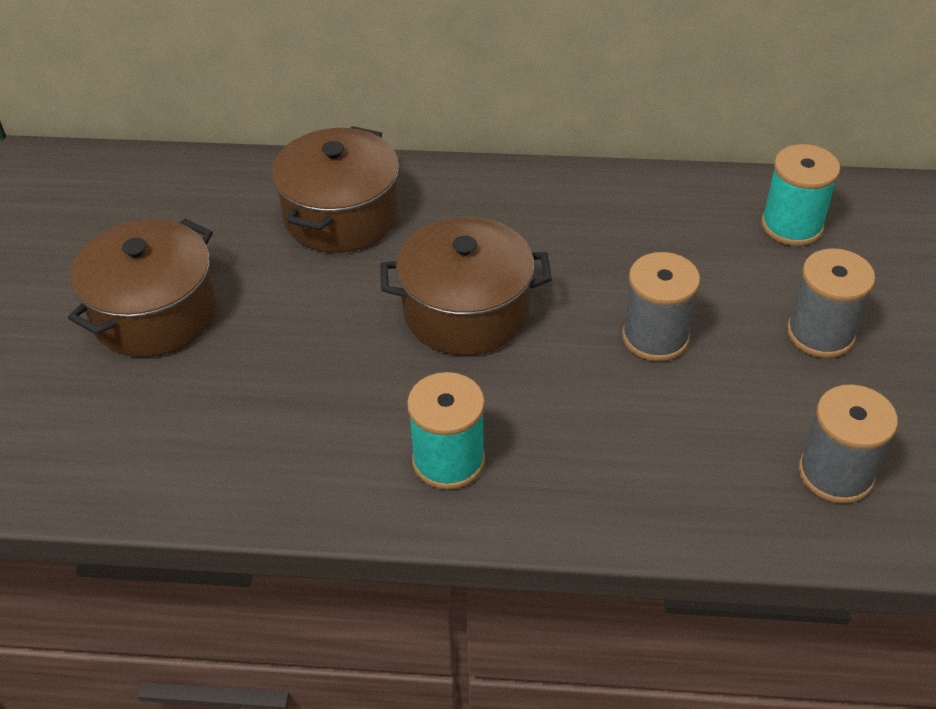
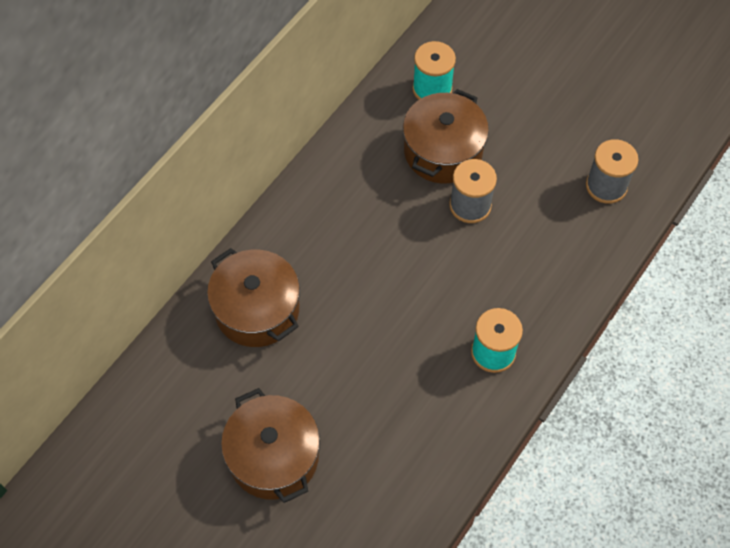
camera: 60 degrees left, 15 degrees up
brown pot [380,217,552,355] -> brown pot moved to [403,89,489,183]
grey spool [787,248,875,358] -> none

